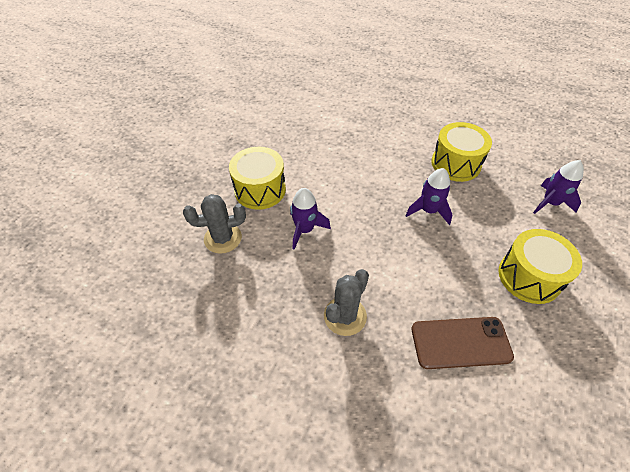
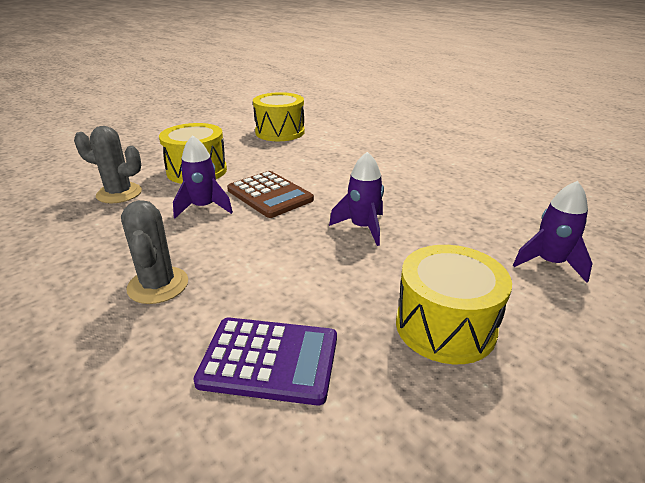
camera: 25 degrees right, 20 degrees down
grey cactus [324,269,369,336] -> grey cactus turned 75 degrees counterclockwise [121,200,188,304]
brown phone [412,317,514,369] -> purple calculator [193,317,337,405]
yellow drum [431,122,492,182] -> yellow drum moved to [253,92,305,141]
none -> brown calculator [227,171,314,218]

